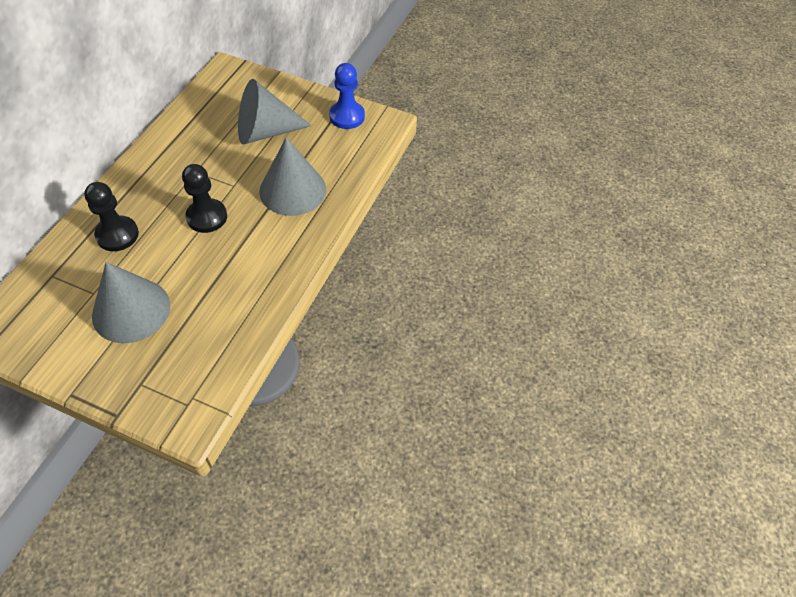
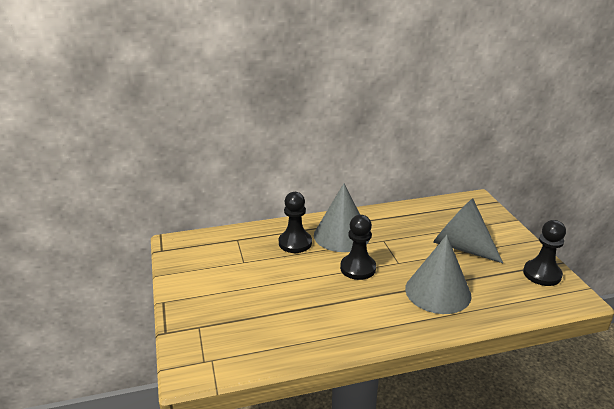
camera: 55 degrees right, 25 degrees down
grey cone [92,262,170,343] -> grey cone moved to [314,183,370,252]
blue pawn [329,63,365,129] -> black pawn [523,220,566,286]

